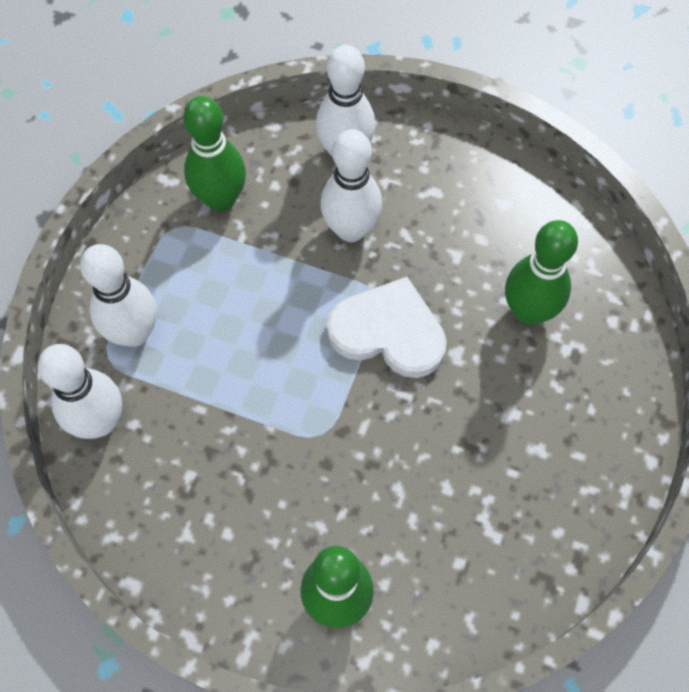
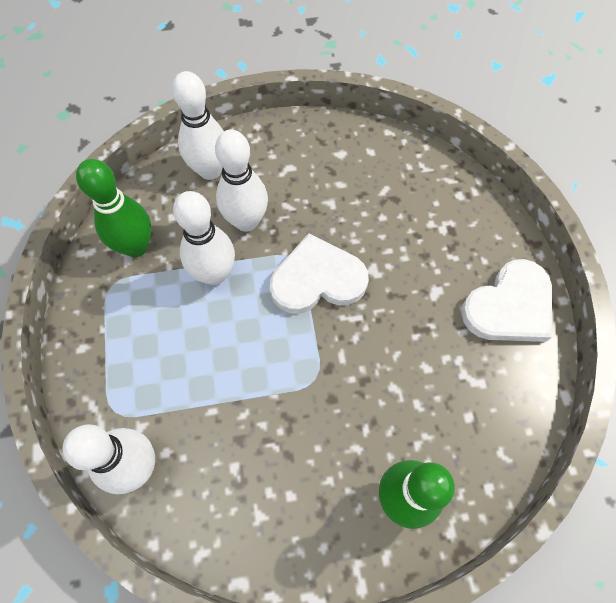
camera: 30 degrees left, 0 degrees up
white bowling pin [80,244,157,347] -> white bowling pin moved to [173,191,235,285]
green bowling pin [505,220,578,325] -> none
none -> white heart [461,259,552,342]

